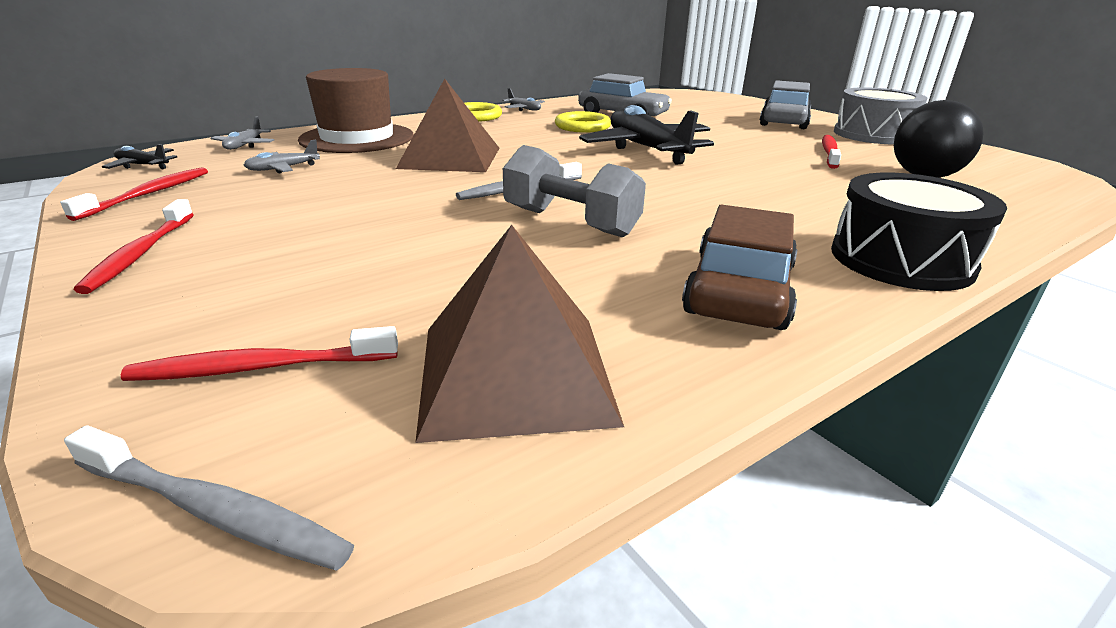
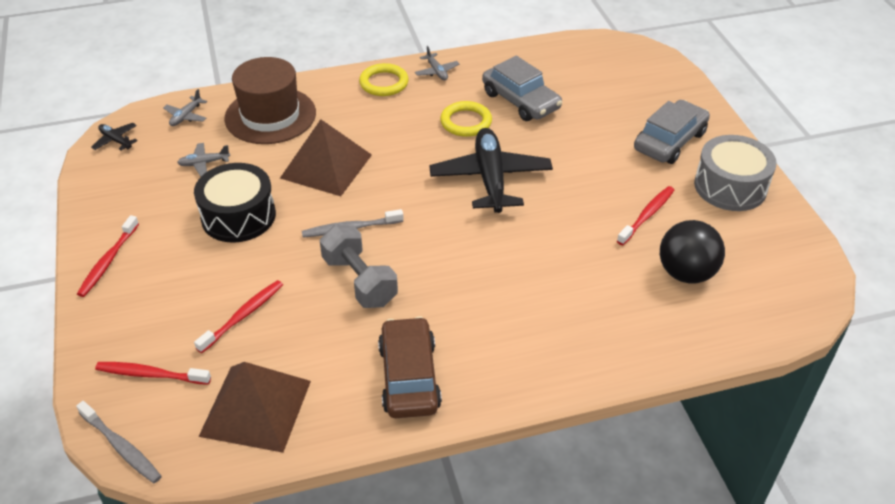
camera: 20 degrees right, 15 degrees up
red toothbrush [60,167,208,221] -> red toothbrush moved to [194,280,283,353]
brown car [682,205,797,330] -> brown car turned 45 degrees counterclockwise [378,317,442,418]
black drum [831,173,1007,291] -> black drum moved to [194,163,276,243]

